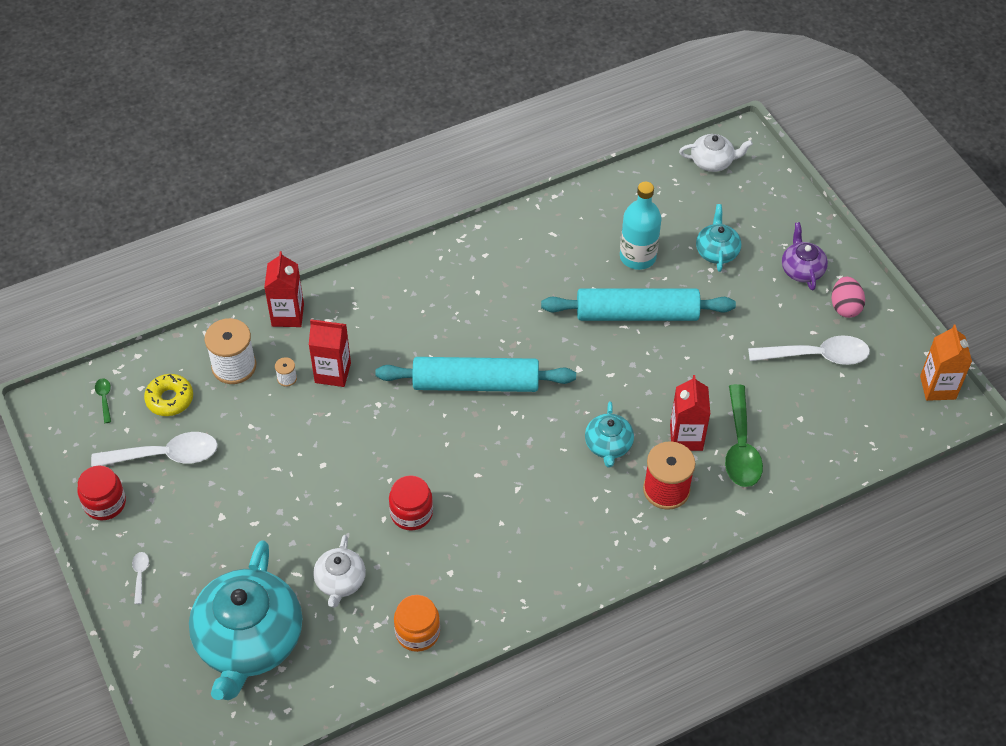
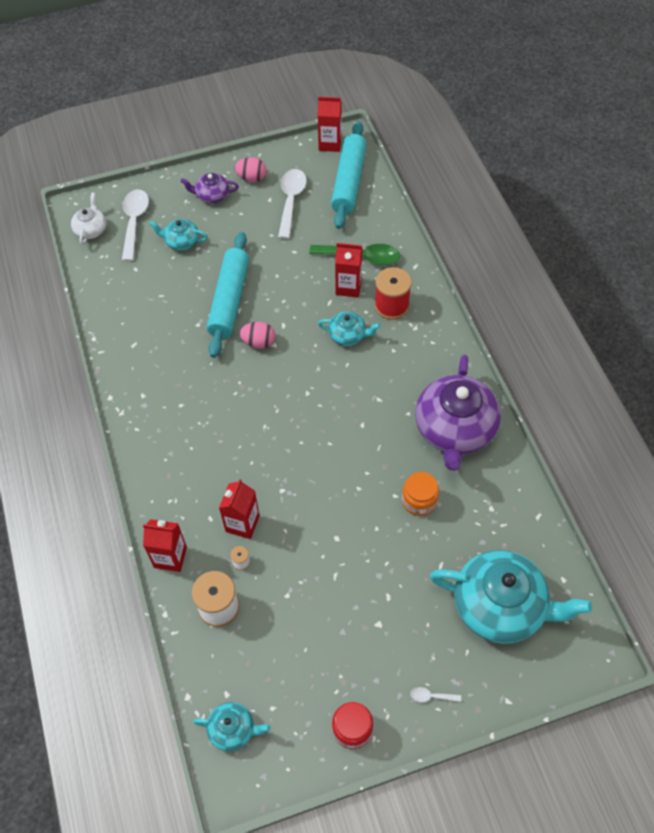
camera: 80 degrees left, 5 degrees up
white spoon [91,432,218,467] -> white spoon moved to [122,189,149,261]
green spoon [95,378,111,423] -> turquoise teapot [193,702,271,751]
yellow donut [144,374,193,416] -> none
white teapot [313,535,366,607] -> none
turquoise rolling pin [376,357,576,392] -> turquoise rolling pin moved to [331,121,367,229]
red jar [389,475,433,531] -> none
orange jar [394,595,440,652] -> orange jar moved to [402,472,439,516]
turquoise bottle [620,182,662,270] -> none
orange carton [920,325,972,401] -> red carton [318,97,341,152]
none -> pink egg [239,322,275,349]
none -> purple teapot [415,354,501,471]

